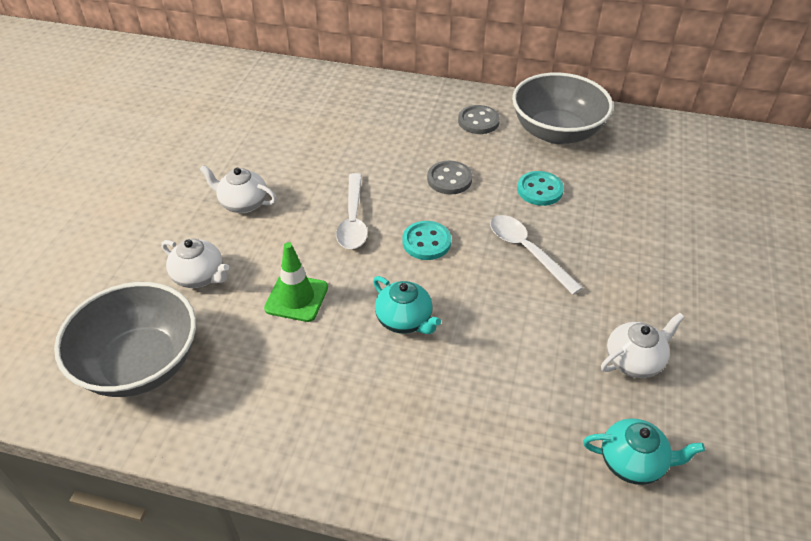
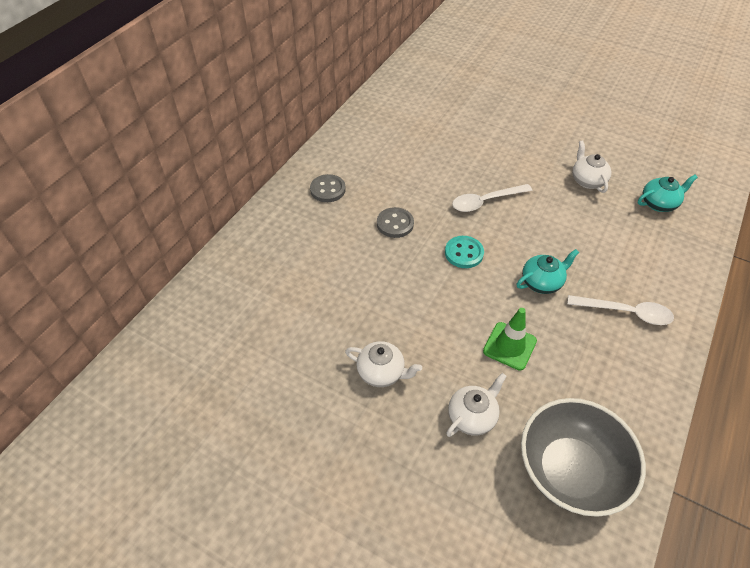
camera: 75 degrees left, 5 degrees up
white teapot [200,165,277,213] -> white teapot turned 105 degrees counterclockwise [345,341,422,387]
white spoon [336,173,368,249] -> white spoon moved to [567,295,674,325]
grey bowl [512,72,613,144] -> none
turquoise button [517,171,564,206] -> none
turquoise teapot [583,418,705,485] -> turquoise teapot turned 45 degrees clockwise [638,175,698,212]

